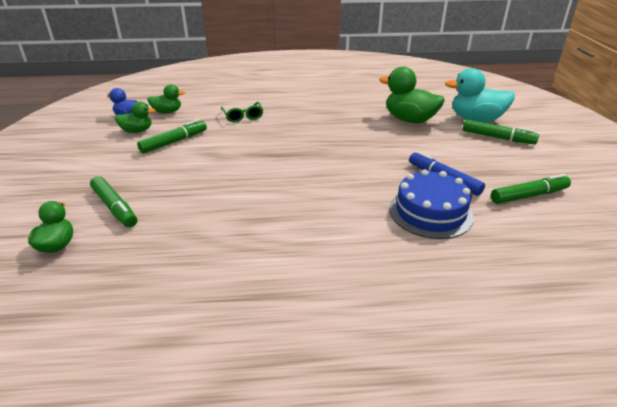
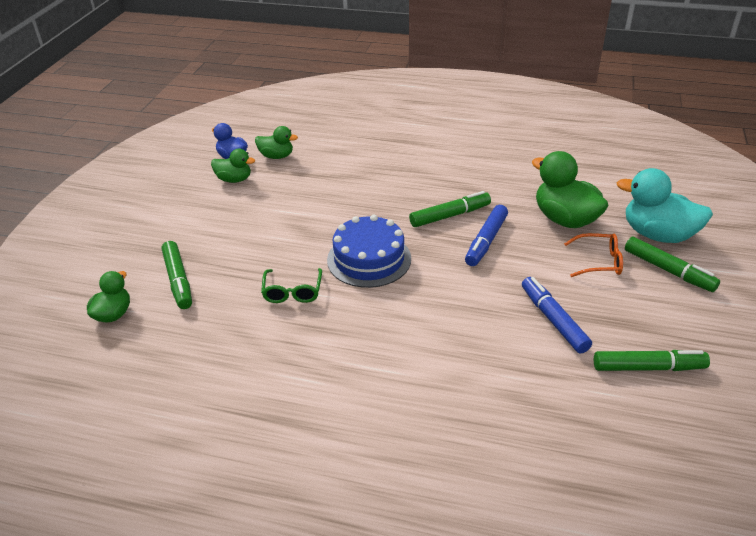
camera: 20 degrees right, 5 degrees up
green marker [137,119,207,154] -> green marker moved to [409,191,491,227]
green glasses [221,102,263,123] -> green glasses moved to [261,268,322,303]
blue cake [389,169,474,239] -> blue cake moved to [327,215,411,288]
none -> blue marker [465,205,508,266]
none -> orange glasses [564,233,623,277]

